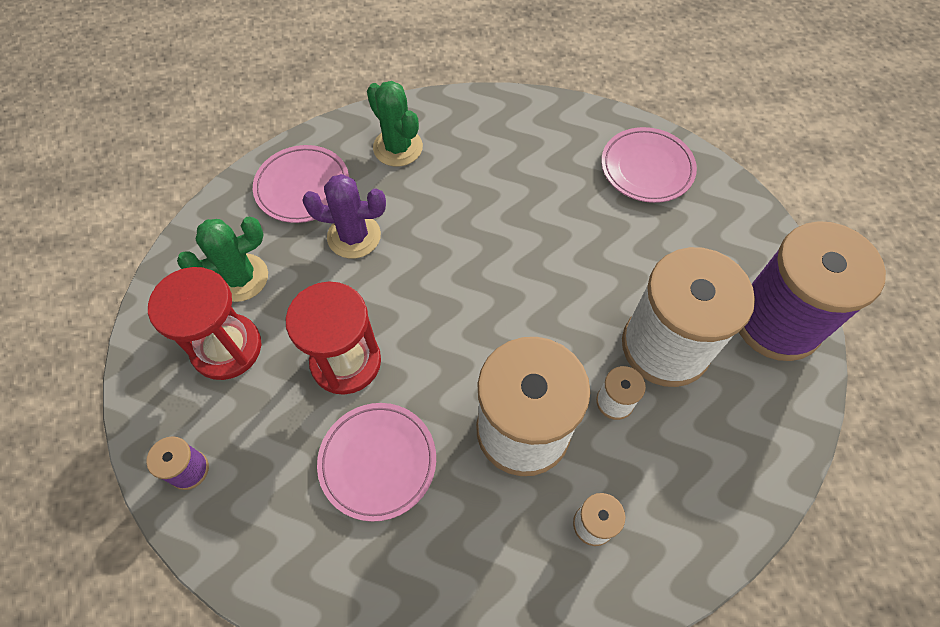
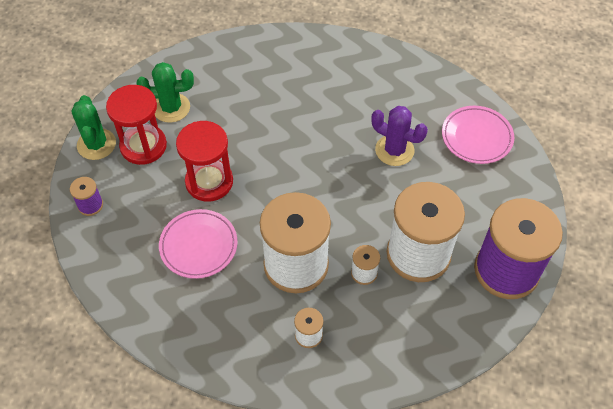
camera: 25 degrees right, 5 degrees down
pink plate [253,145,349,223] -> none
purple cactus [302,174,386,259] -> purple cactus moved to [371,106,428,166]
green cactus [367,81,423,167] -> green cactus moved to [72,95,116,160]

